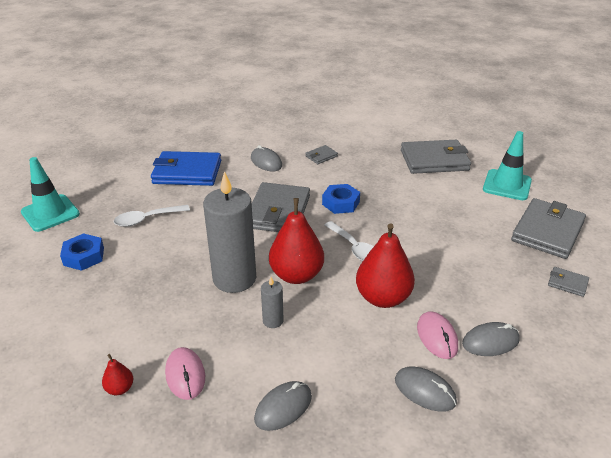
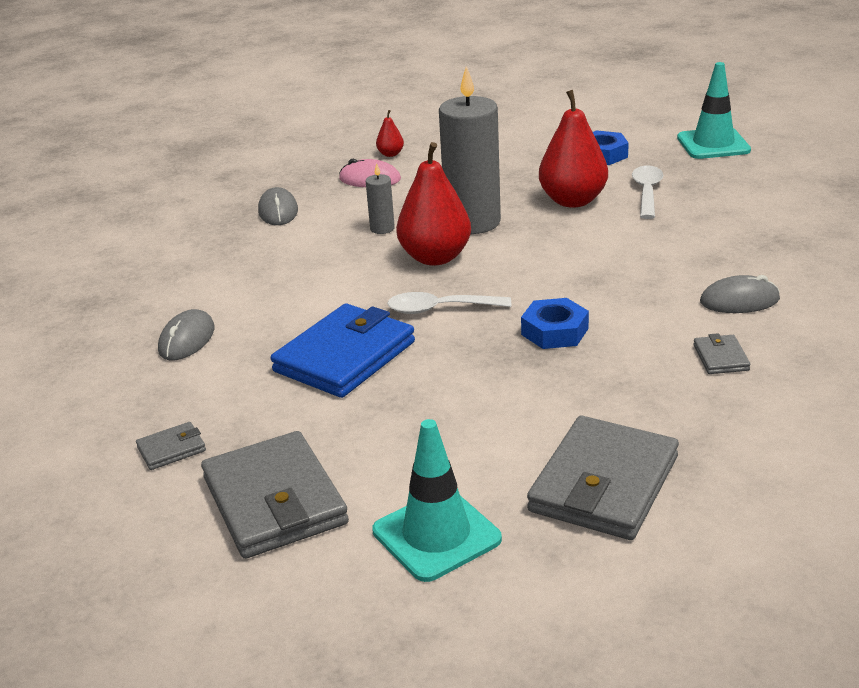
camera: 125 degrees right, 5 degrees down
blue wallet [151,151,221,186] -> blue wallet moved to [271,303,415,398]
grey wallet [252,182,310,232] -> none
red pear [356,223,415,308] -> red pear moved to [539,90,608,208]
grey mouse [395,366,457,412] -> none
pink mouse [417,311,458,359] -> none

